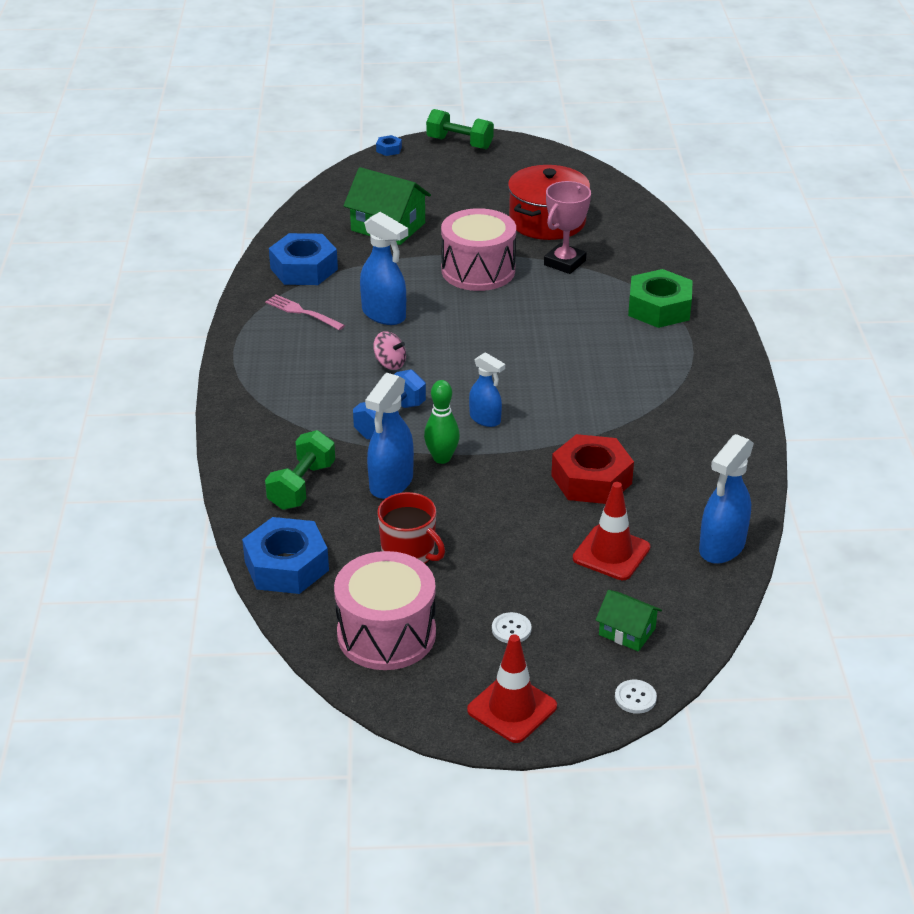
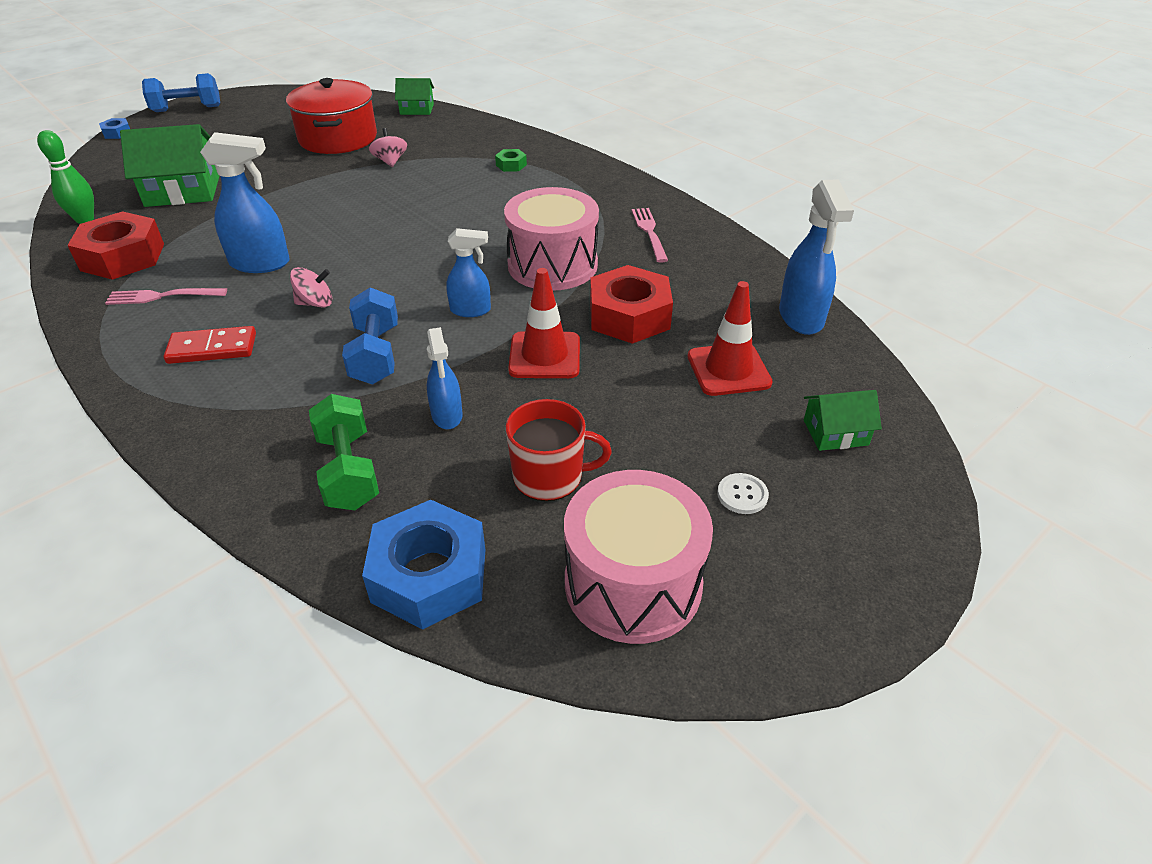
camera: 40 degrees left, 5 degrees up
blue nut [269,233,338,285] -> red nut [67,211,164,280]
blue spray bottle [365,373,414,499] -> blue spray bottle [427,327,463,429], size x0.63
green bowling pin [424,380,460,464] -> green bowling pin moved to [37,130,94,224]
green dumbbell [426,109,494,149] -> blue dumbbell [142,73,220,112]
pink drum [441,208,516,291] -> pink drum moved to [504,187,599,291]
red traffic cone [467,634,557,743] -> red traffic cone moved to [508,268,580,378]
pink trophy [544,181,591,274] -> pink spinning top [369,128,407,167]
white button [615,680,657,714] -> none
green nut [628,269,693,328] -> green nut [495,149,527,172], size x0.45
none -> red domino [164,326,256,364]
none -> green house [395,78,434,115]
none -> pink fork [632,208,668,263]

